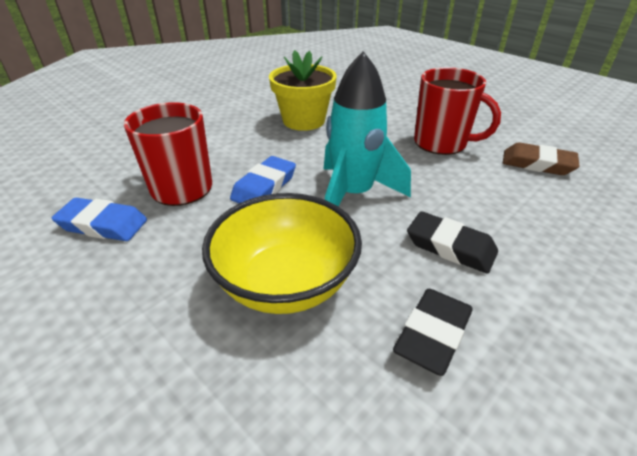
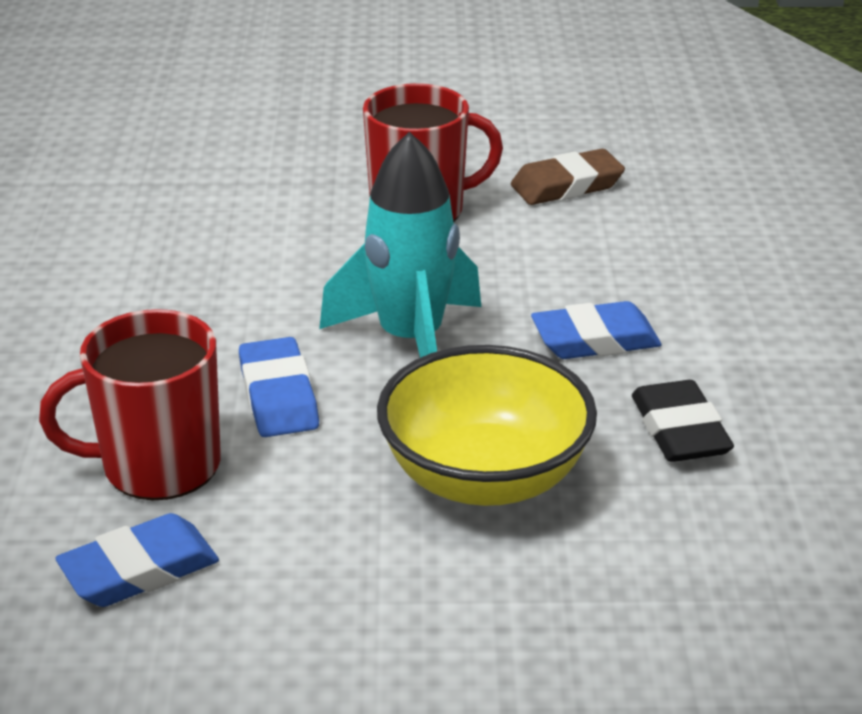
camera: 45 degrees left, 5 degrees down
yellow flower pot [269,50,337,131] -> none
black eraser [407,211,498,274] -> blue eraser [531,301,661,359]

